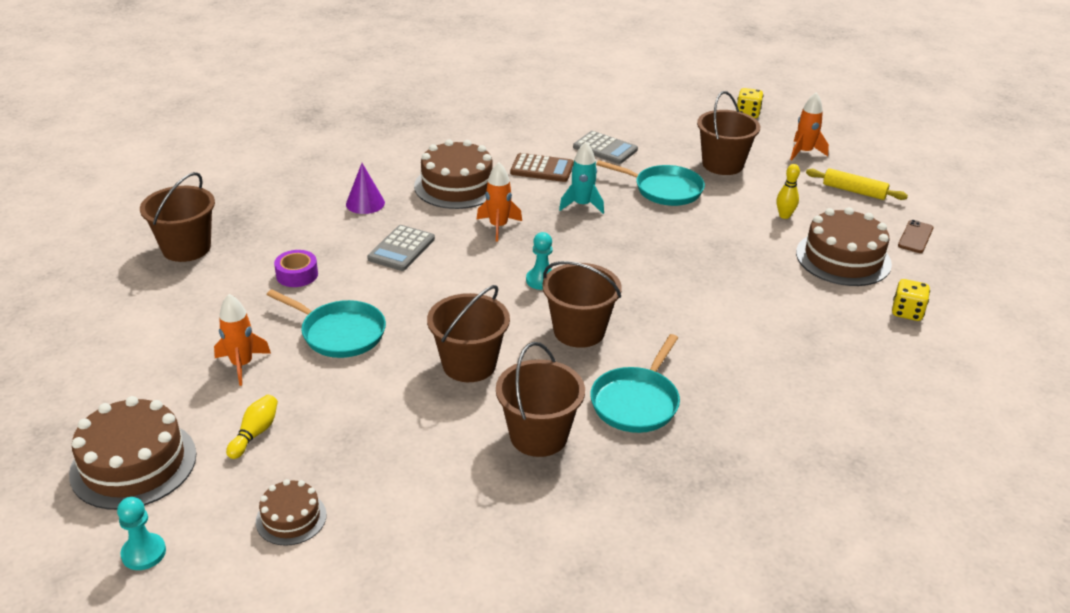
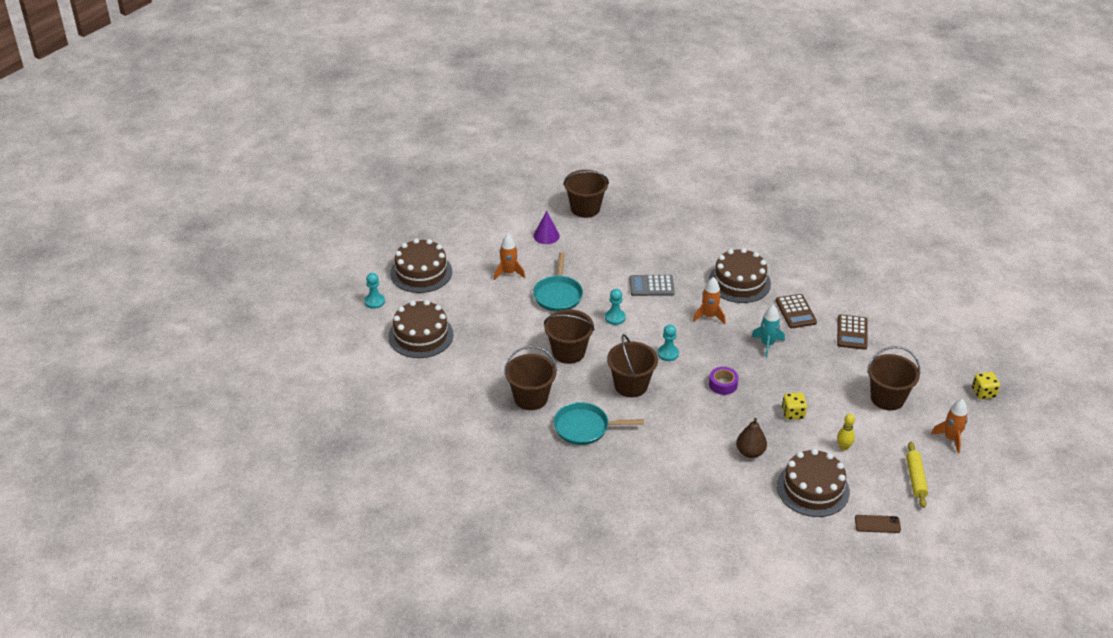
camera: 65 degrees right, 5 degrees up
yellow bowling pin [226,395,278,459] -> none
brown cake [256,479,327,546] -> brown cake [388,300,454,358], size x1.83
purple tape [274,250,318,287] -> purple tape moved to [709,367,738,395]
purple cone [346,163,385,214] -> purple cone moved to [533,211,560,244]
grey calculator [573,131,638,164] -> brown calculator [837,315,868,350]
turquoise pan [596,160,705,206] -> none
yellow dice [892,279,930,321] -> yellow dice moved to [782,392,807,420]
none -> turquoise pawn [605,289,626,325]
none -> brown pear [736,418,767,458]

